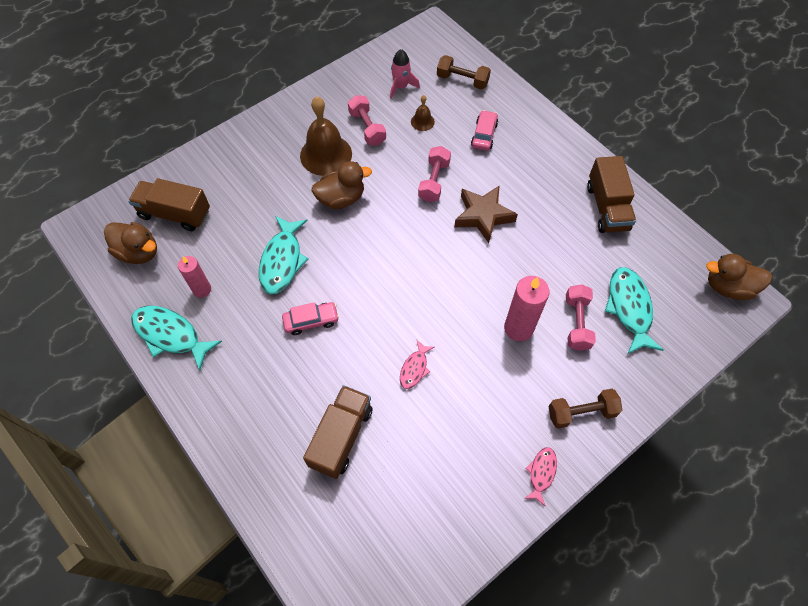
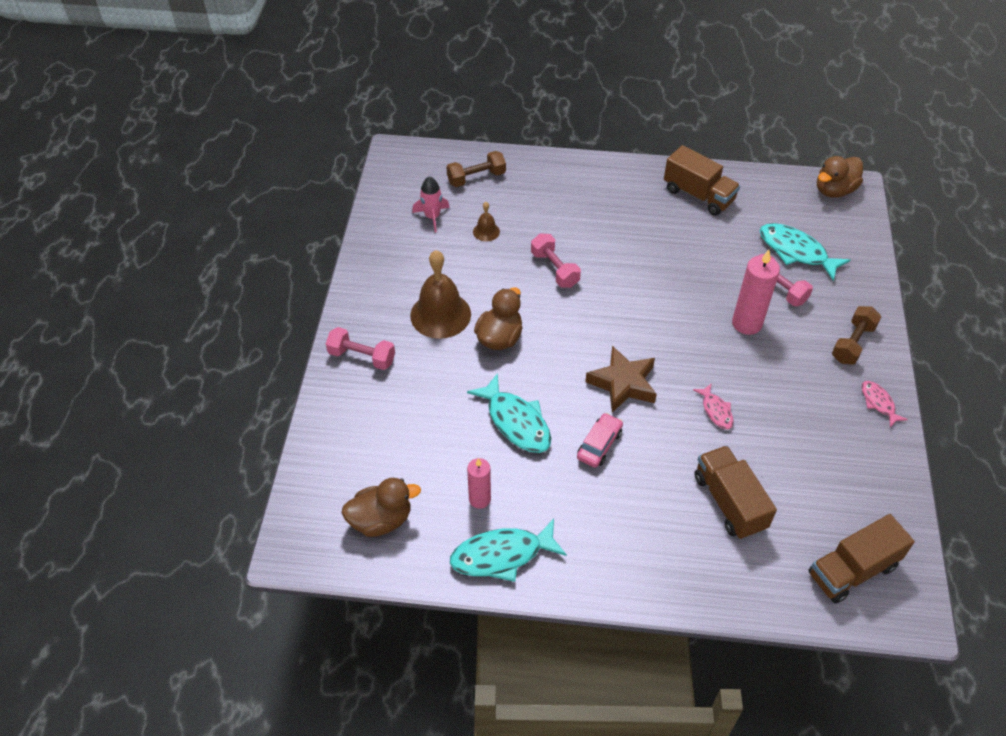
camera: 45 degrees left, 10 degrees down
brown truck [128,178,210,231] -> brown truck moved to [808,514,915,604]
pink dumbbell [348,95,386,146] -> pink dumbbell moved to [326,327,395,370]
brown star [454,185,518,243] -> brown star moved to [585,345,657,413]
pink car [471,110,498,151] -> none

